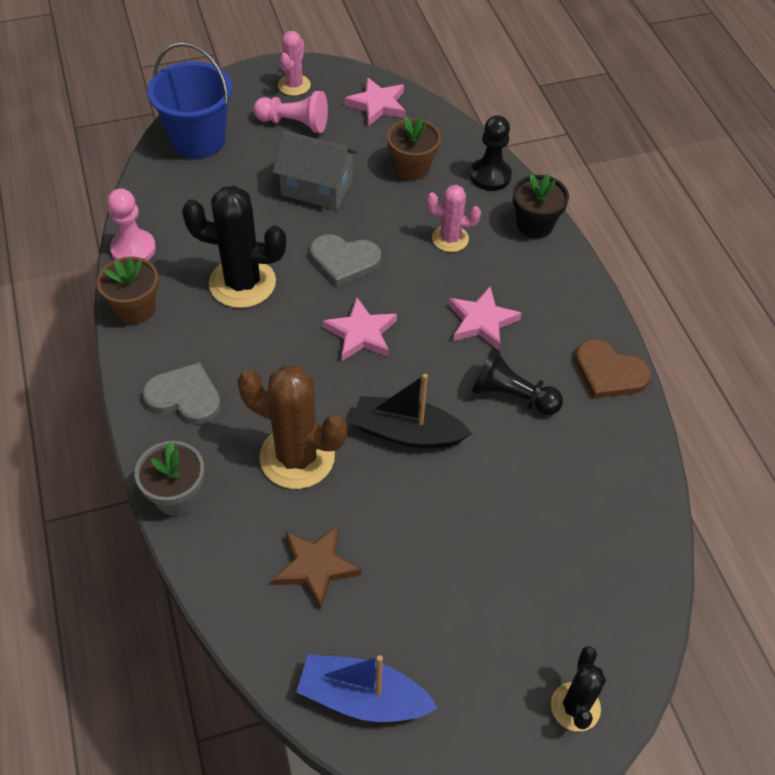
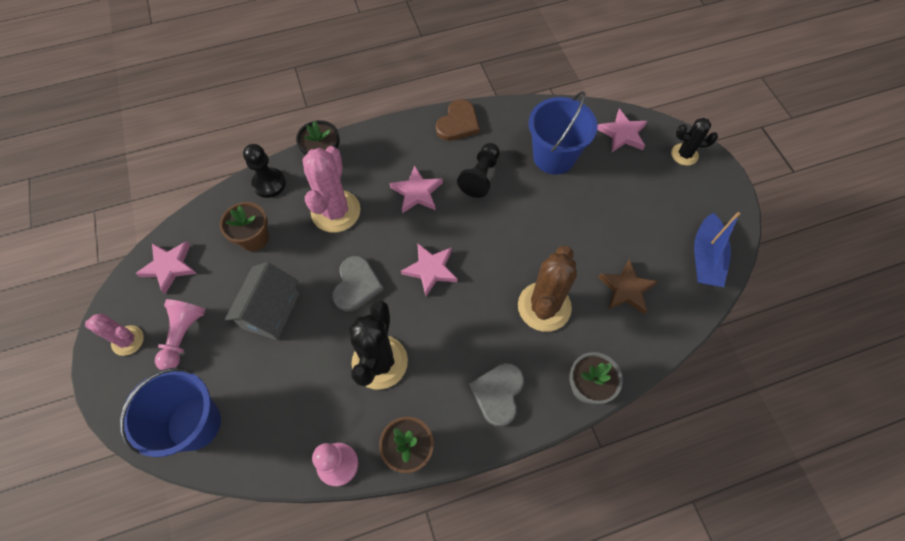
camera: 90 degrees left, 10 degrees up
black boat [352,374,472,448] -> none
pink cactus [426,185,481,252] -> pink cactus [302,146,361,233], size x1.74
none -> blue bucket [529,91,597,175]
none -> pink star [597,109,648,152]

